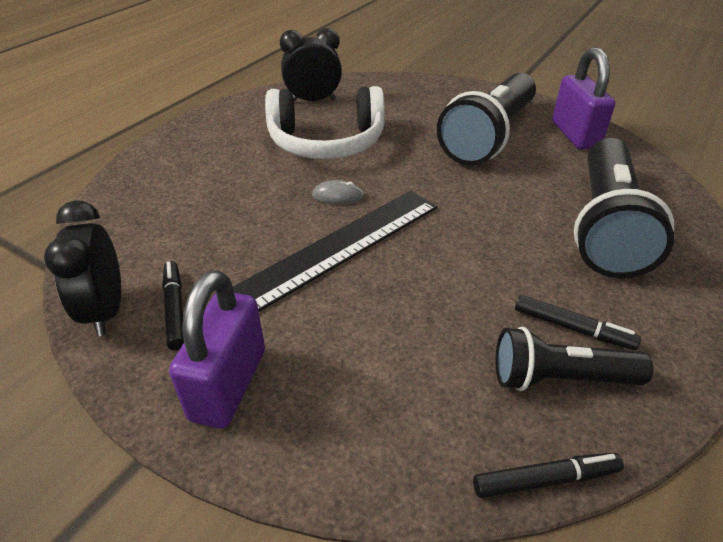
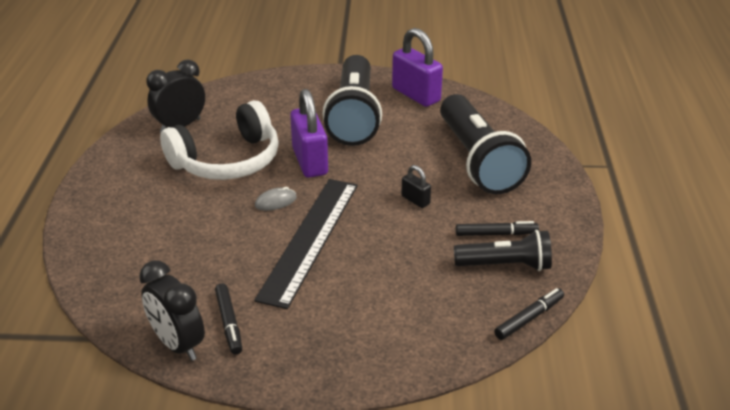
camera: 30 degrees left, 5 degrees down
black marker [162,261,184,350] -> black marker turned 150 degrees counterclockwise [215,283,242,355]
purple padlock [169,270,265,428] -> purple padlock moved to [290,89,328,178]
black flashlight [495,327,653,391] -> black flashlight turned 150 degrees counterclockwise [454,230,552,271]
none -> black padlock [401,165,431,208]

